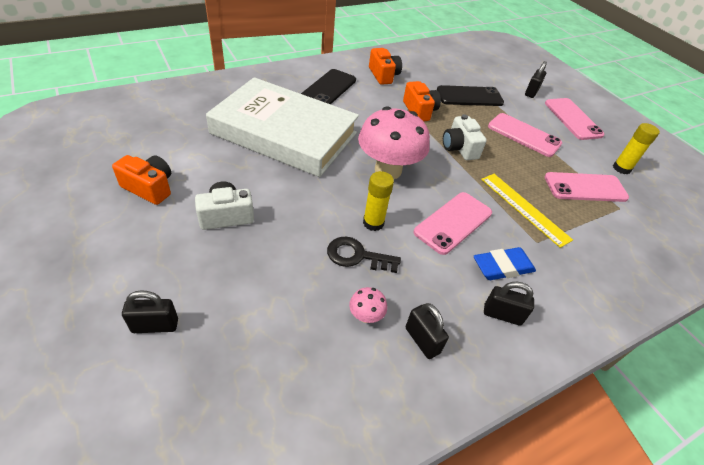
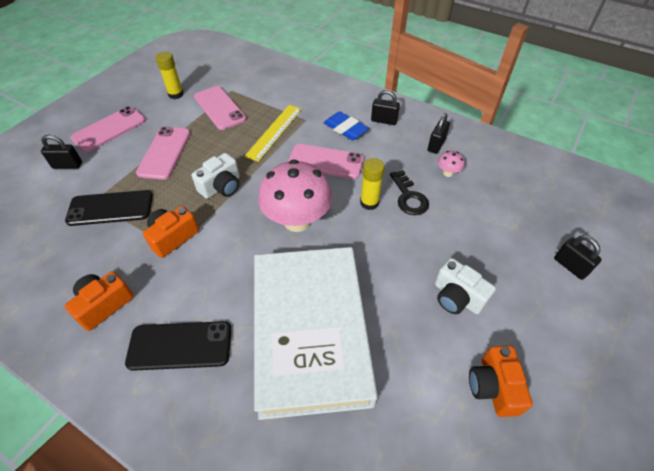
camera: 115 degrees left, 5 degrees up
black phone [437,85,504,106] -> black phone turned 60 degrees counterclockwise [65,190,153,226]
black padlock [484,282,534,326] -> black padlock turned 60 degrees counterclockwise [371,90,400,125]

